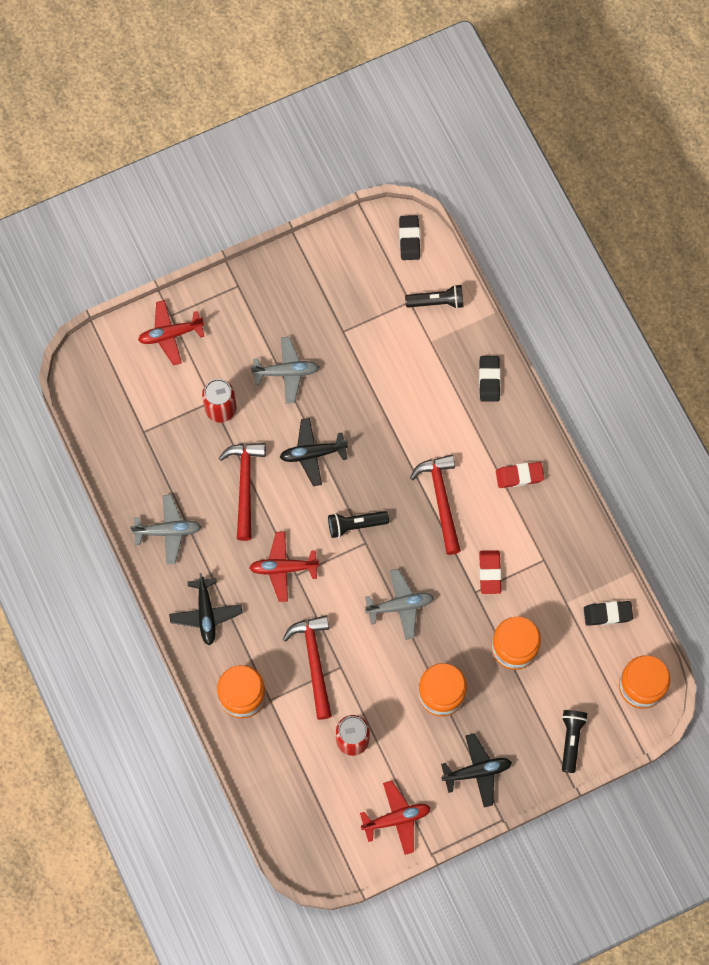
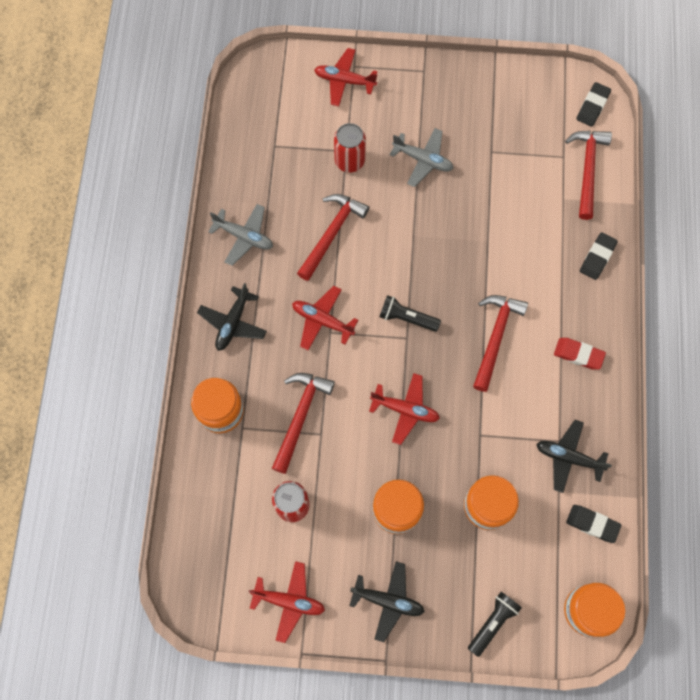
camera: 30 degrees right, 0 degrees up
black plane [280,418,348,486] -> black plane moved to [536,420,612,493]
grey plane [365,569,434,640] -> red plane [369,373,440,445]
black flashlight [405,285,463,309] -> red hammer [565,131,612,220]
red eraser [479,550,502,594] -> none

